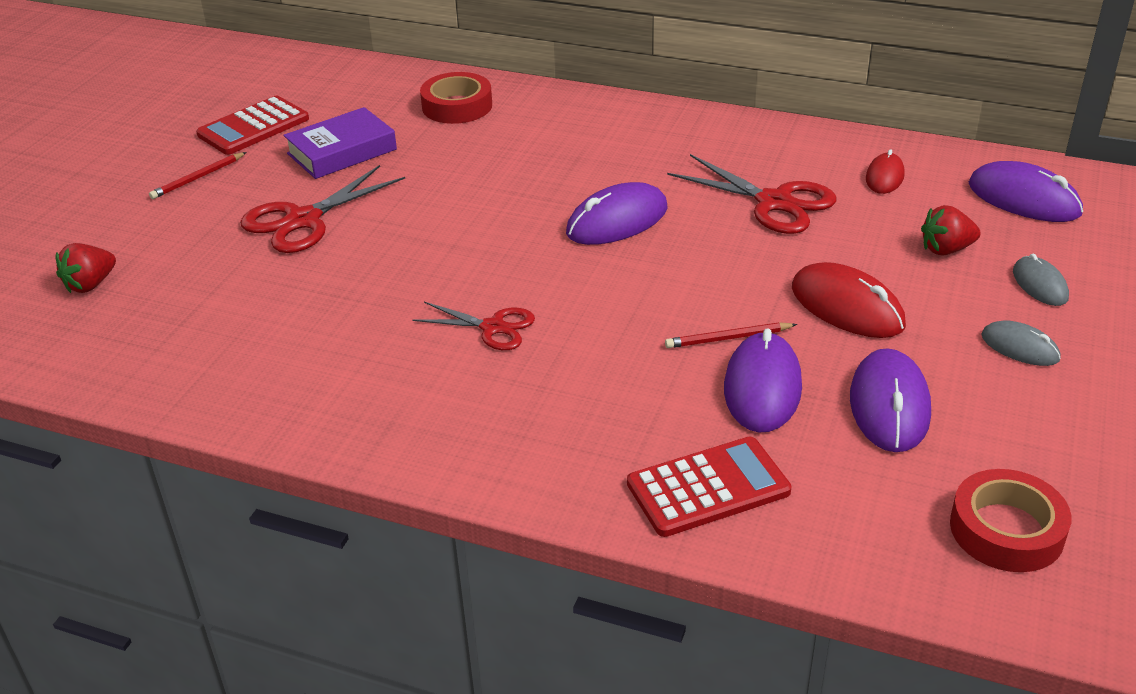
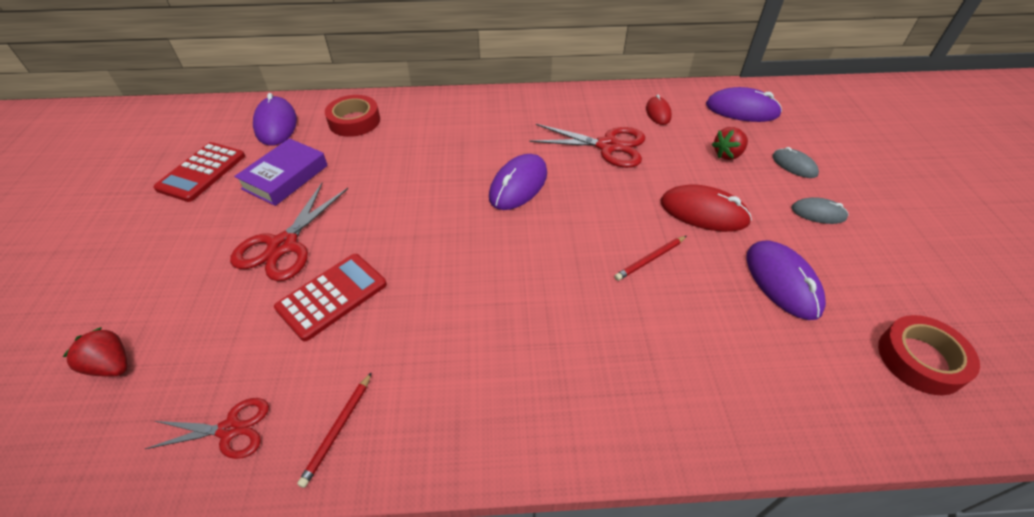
camera: 25 degrees left, 10 degrees up
red strawberry [56,243,116,293] -> red strawberry turned 105 degrees clockwise [63,327,128,377]
red pencil [149,152,247,199] -> red pencil moved to [297,372,372,488]
red scissors [412,302,535,350] -> red scissors moved to [145,398,269,459]
red calculator [627,437,791,537] -> red calculator moved to [274,254,387,341]
purple mouse [724,328,802,433] -> purple mouse moved to [253,93,297,146]

